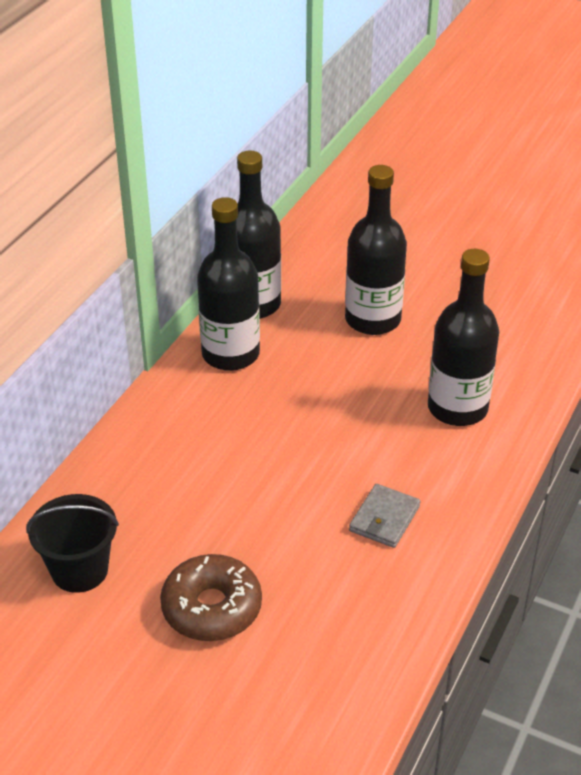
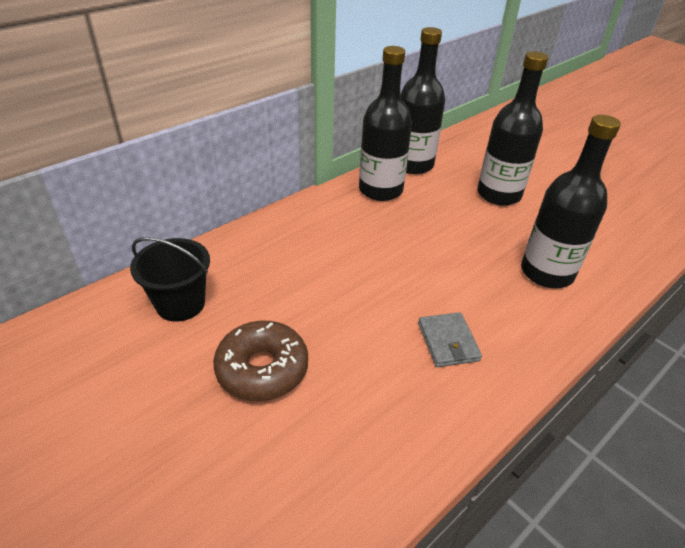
camera: 20 degrees right, 0 degrees up
grey wallet [349,484,420,548] -> grey wallet turned 60 degrees counterclockwise [418,312,482,367]

